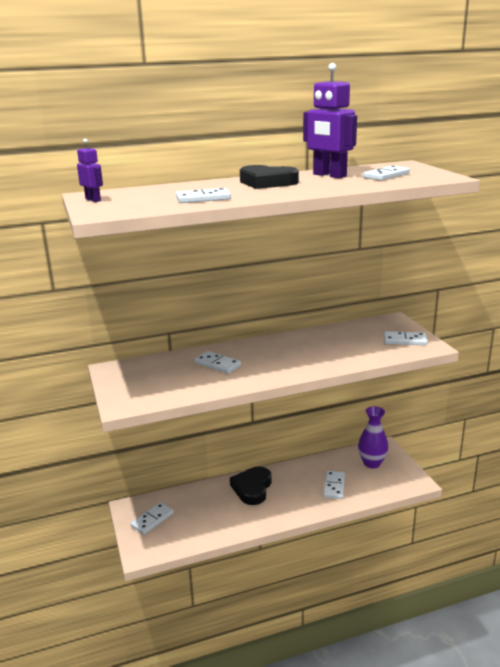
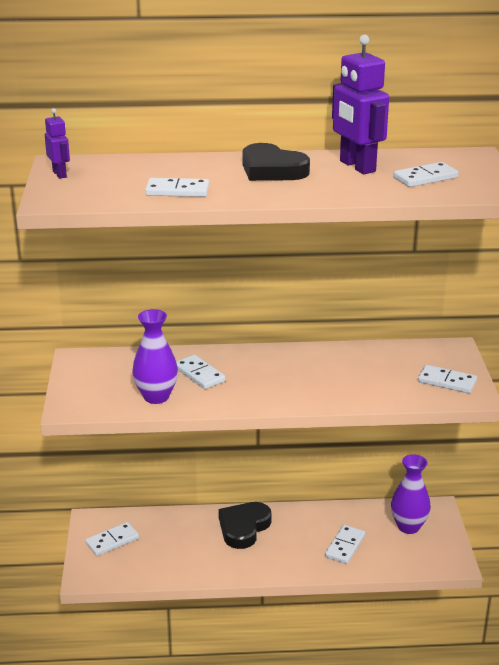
camera: 15 degrees right, 5 degrees up
none -> purple vase [132,309,178,404]

